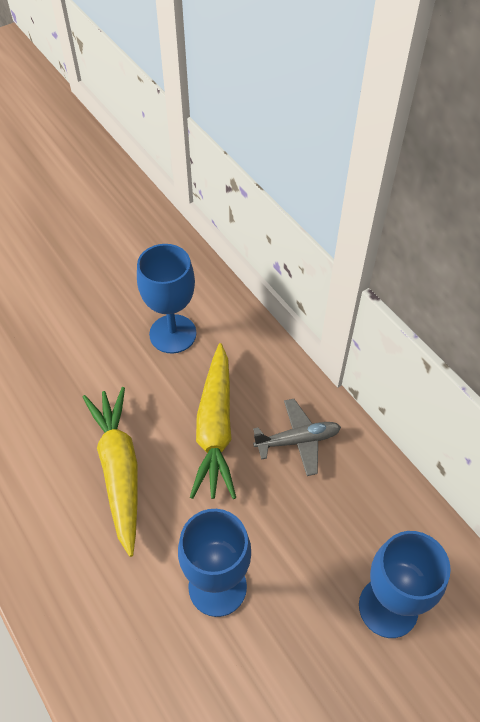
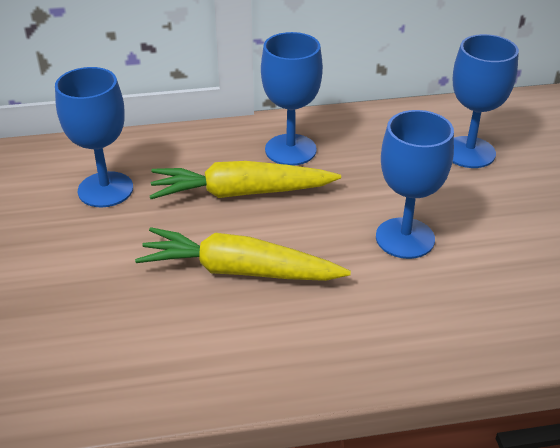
camera: 65 degrees left, 15 degrees down
yellow carrot [190,343,236,499] -> yellow carrot turned 150 degrees clockwise [150,161,341,199]
grey plane [253,399,341,476] -> blue goblet [261,32,323,166]

